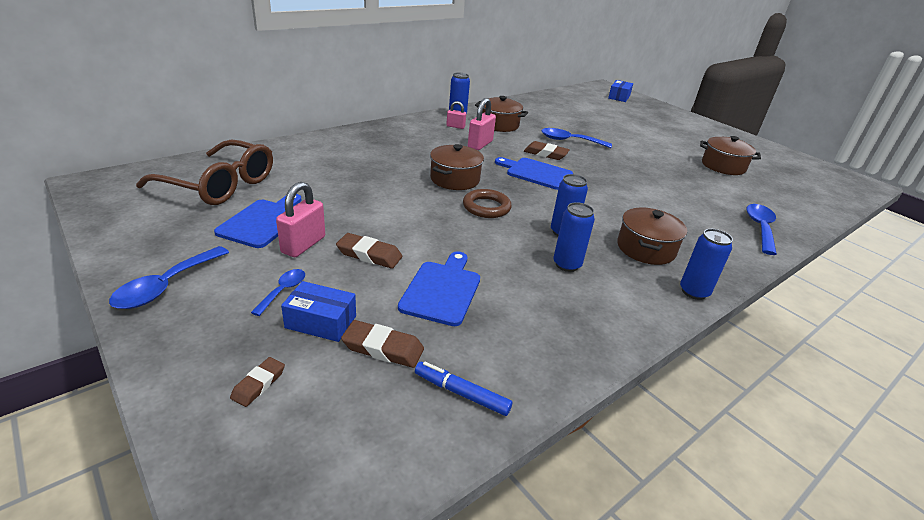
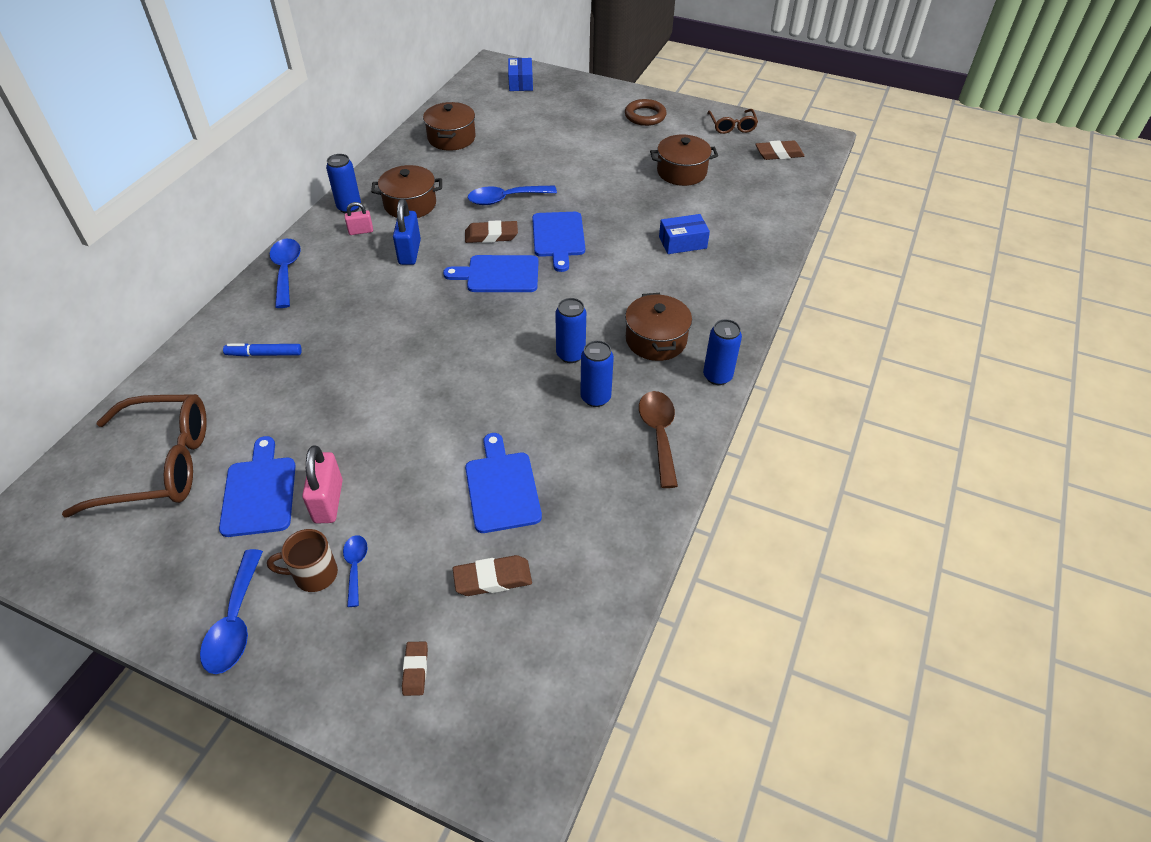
camera: 25 degrees left, 15 degrees up
blue box [281,281,356,342] -> blue box moved to [659,214,710,254]
brown eraser [336,233,402,269] -> brown eraser moved to [755,140,804,160]
blue marker [415,362,512,416] -> blue marker moved to [223,343,302,357]
brown pot [430,144,484,190] -> brown pot moved to [423,102,476,151]
brown ring [463,189,512,218] -> brown ring moved to [625,99,667,126]
pink padlock [468,98,496,150] -> blue padlock [393,199,421,265]
blue spoon [746,204,777,255] -> blue spoon moved to [270,239,301,308]
none -> brown mug [267,529,338,592]
none -> blue cutting board [532,212,585,272]
none -> brown spoon [639,391,678,488]
none -> brown glasses [707,109,758,134]

